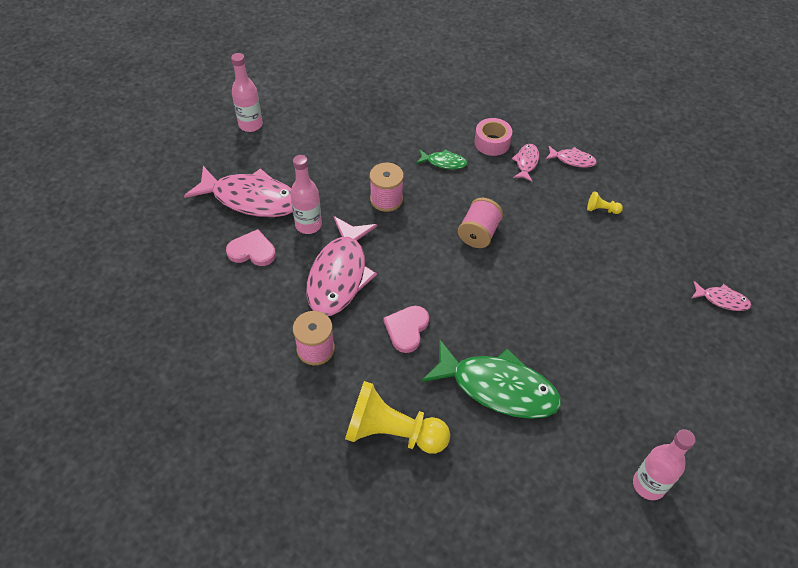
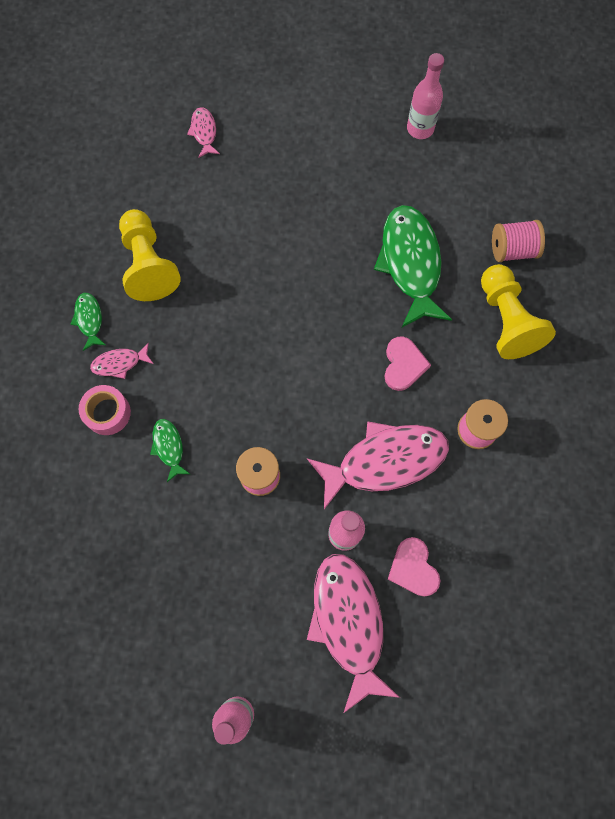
camera: 120 degrees left, 20 degrees up
pink heart [384,306,429,353] -> pink heart turned 75 degrees counterclockwise [384,336,431,391]
pink spool [458,198,503,248] -> pink spool moved to [492,220,545,262]
pink fish [545,146,597,168] -> green fish [71,293,107,351]
yellow pawn [587,191,623,214] -> yellow pawn [119,209,181,301], size x2.44

